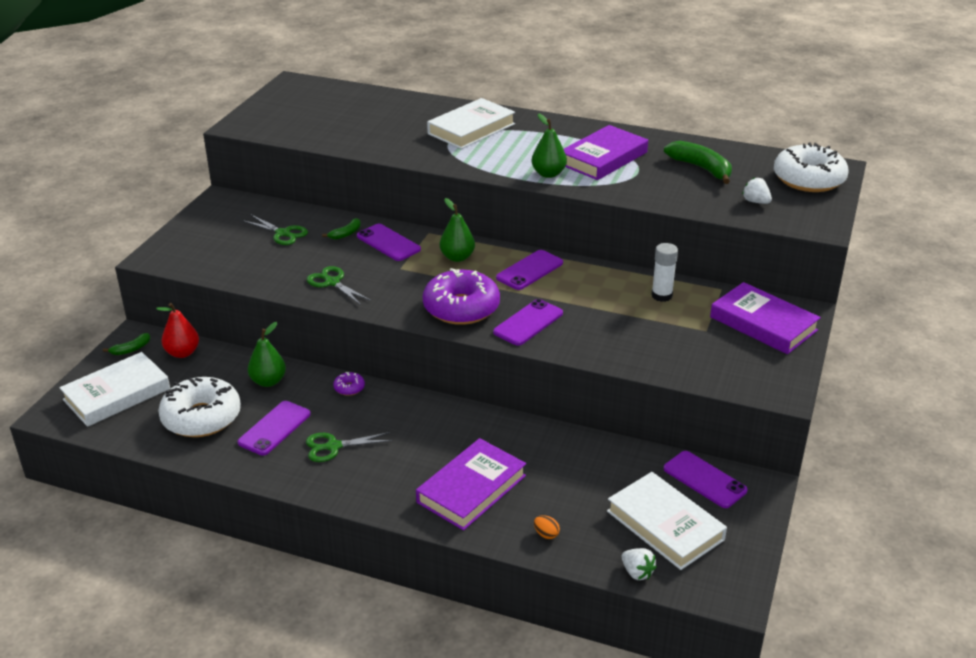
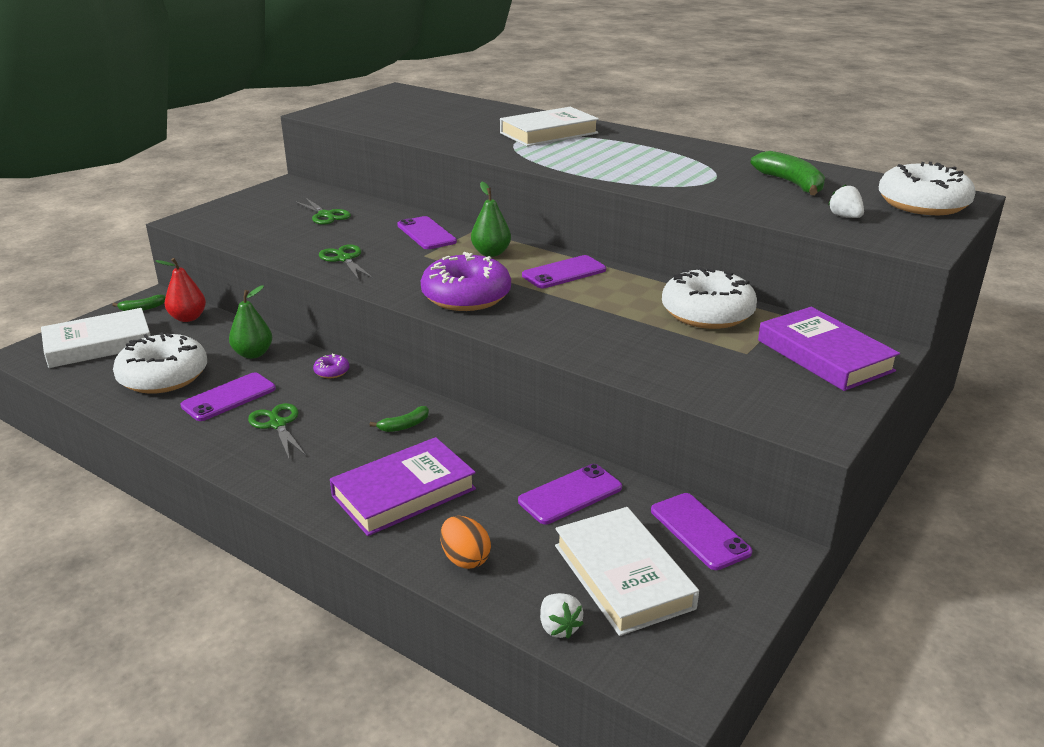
camera: 15 degrees right, 5 degrees down
green scissors [306,432,392,462] -> green scissors turned 60 degrees clockwise [248,403,307,458]
green banana [322,218,361,240] -> green banana moved to [369,406,429,432]
purple phone [493,299,563,346] -> purple phone moved to [518,464,622,524]
green pear [532,113,567,178] -> none
orange egg [534,515,560,539] -> orange egg [440,516,491,569], size x1.65
purple book [564,125,648,180] -> none
white glue stick [651,243,678,302] -> white donut [662,267,757,329]

